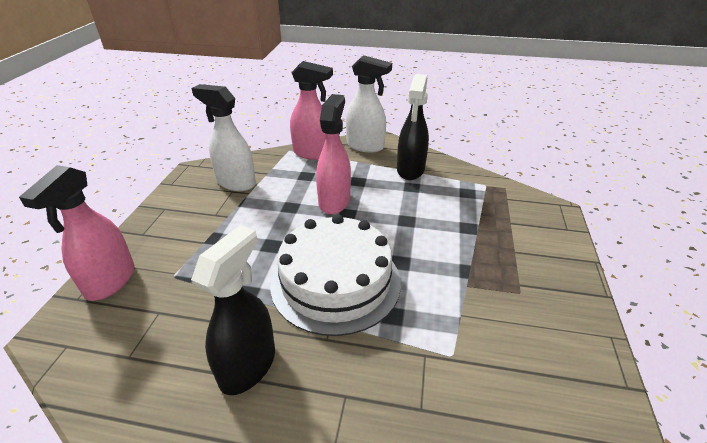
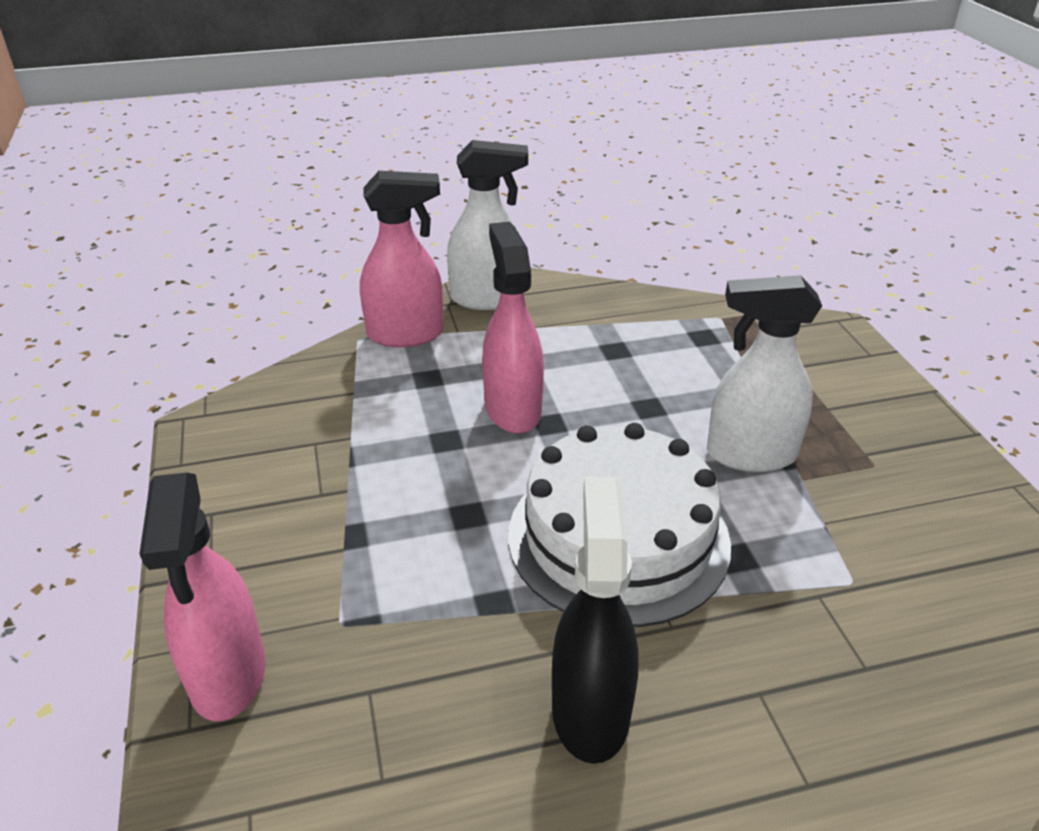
camera: 25 degrees left, 0 degrees up
white spray bottle [191,84,256,191] -> white spray bottle moved to [707,275,822,472]
black spray bottle [397,74,429,180] -> none

